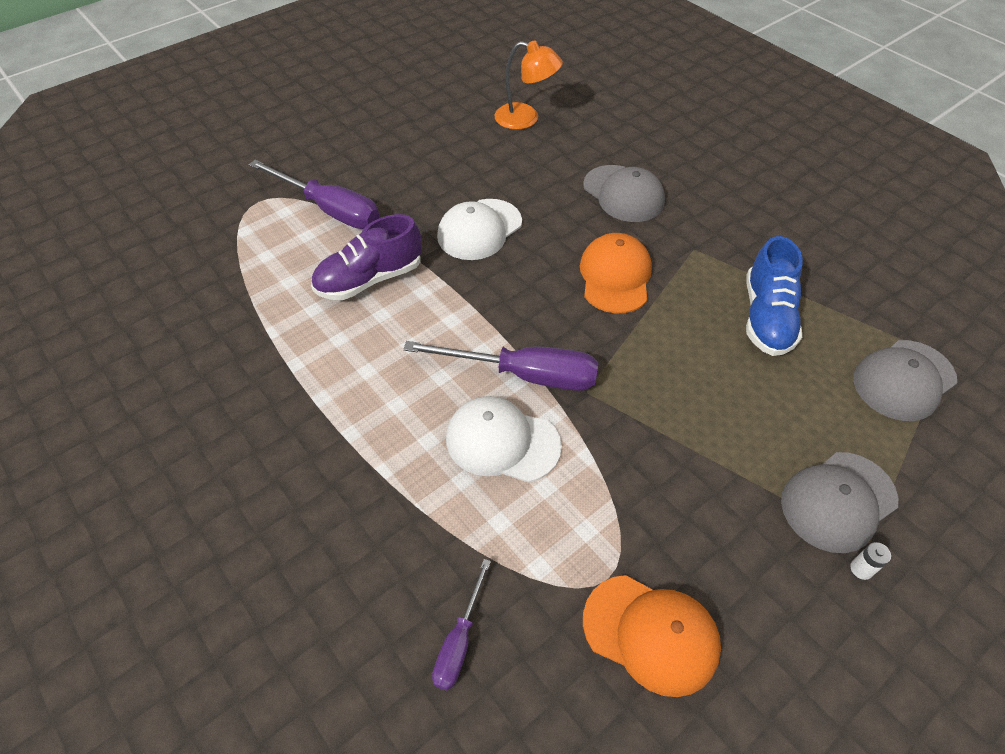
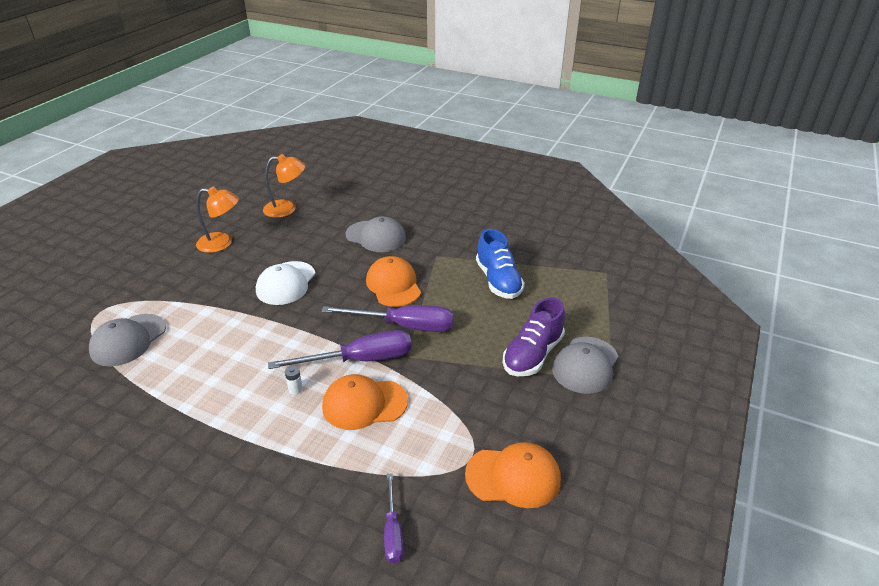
camera: 25 degrees left, 15 degrees down
purple screwdriver [249,160,379,229] -> purple screwdriver moved to [321,305,454,332]
purple shoe [311,214,422,300] -> purple shoe moved to [503,297,565,376]
white cap [446,396,562,483] -> orange cap [322,374,408,430]
white battery [850,542,891,580] -> white battery moved to [285,366,303,395]
grey cap [853,340,957,421] -> grey cap moved to [89,314,166,366]
none -> orange lamp [196,187,239,253]

